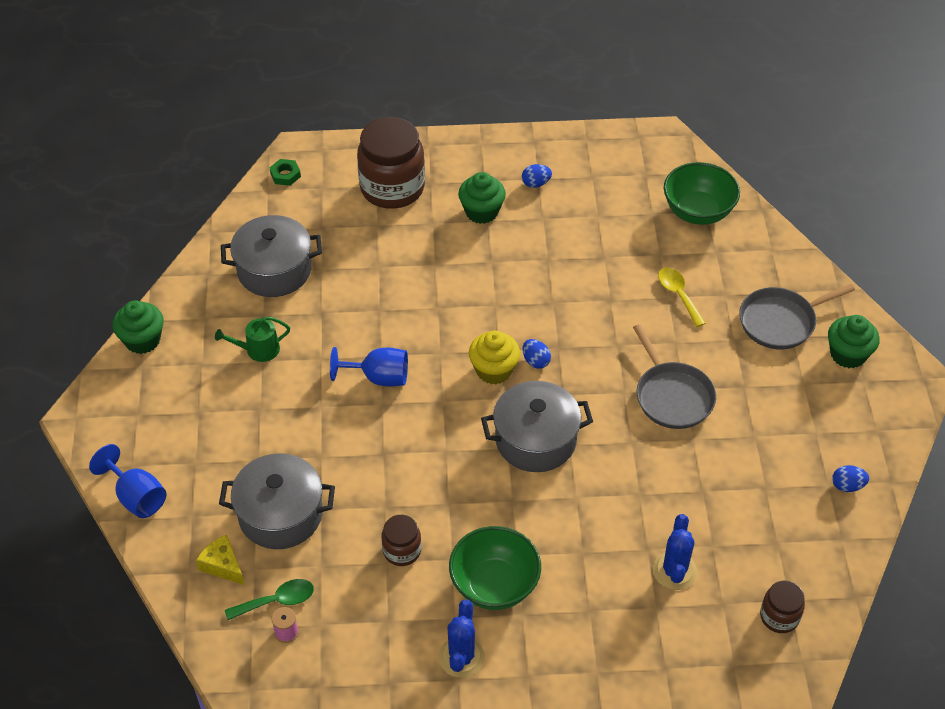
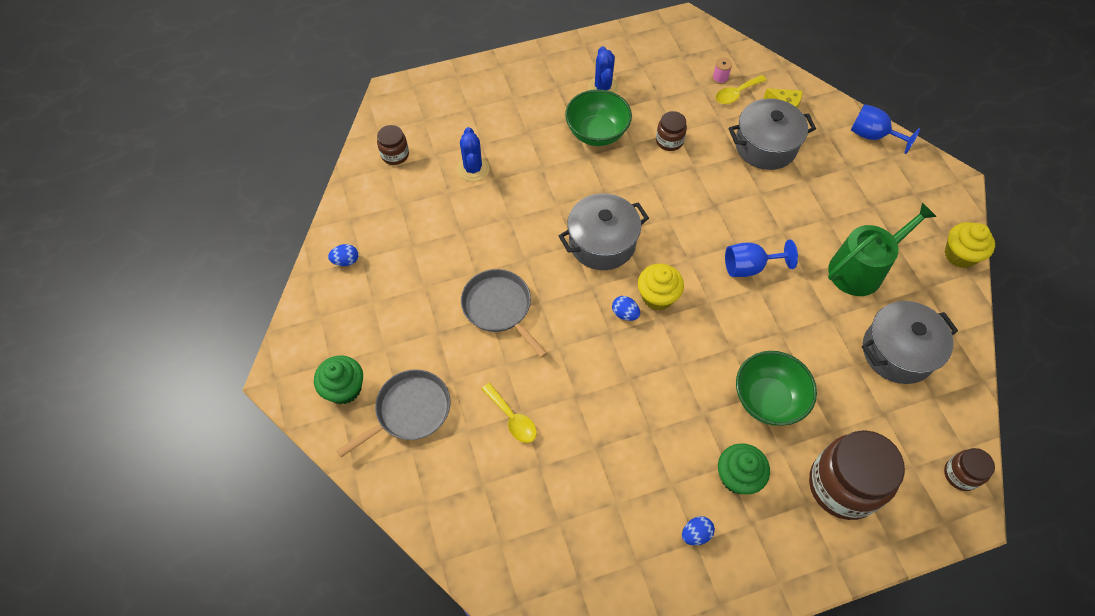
camera: 165 degrees right, 10 degrees up
green cupcake [112,300,164,354] -> yellow cupcake [945,222,995,268]
green watering can [215,316,290,362] -> green watering can [828,202,937,296], size x1.85
green spoon [225,579,314,620] -> yellow spoon [716,75,766,104]
green nut [270,159,301,186] -> brown jar [944,448,995,491]
green bowl [664,162,740,225] -> green bowl moved to [736,351,817,426]

